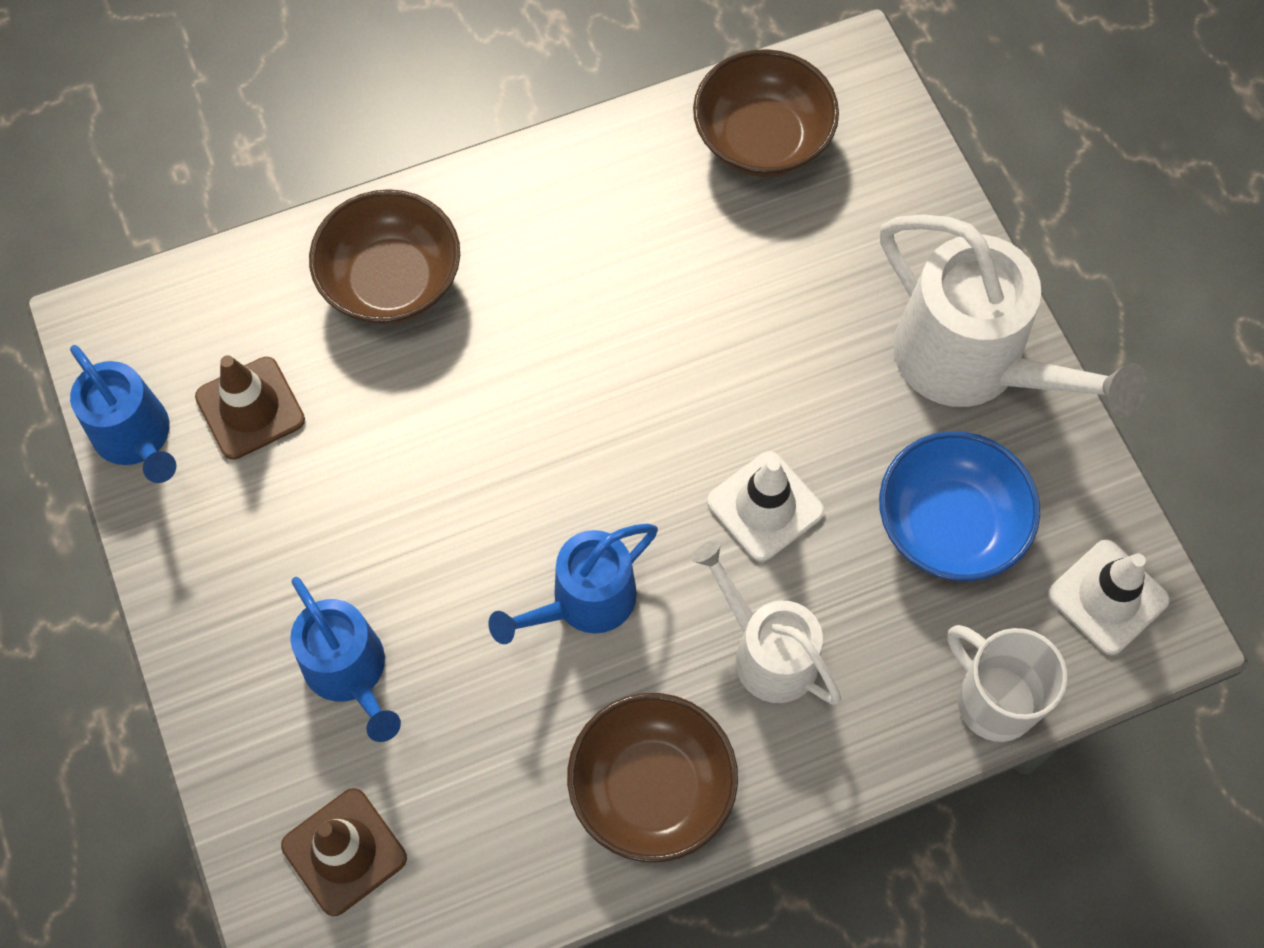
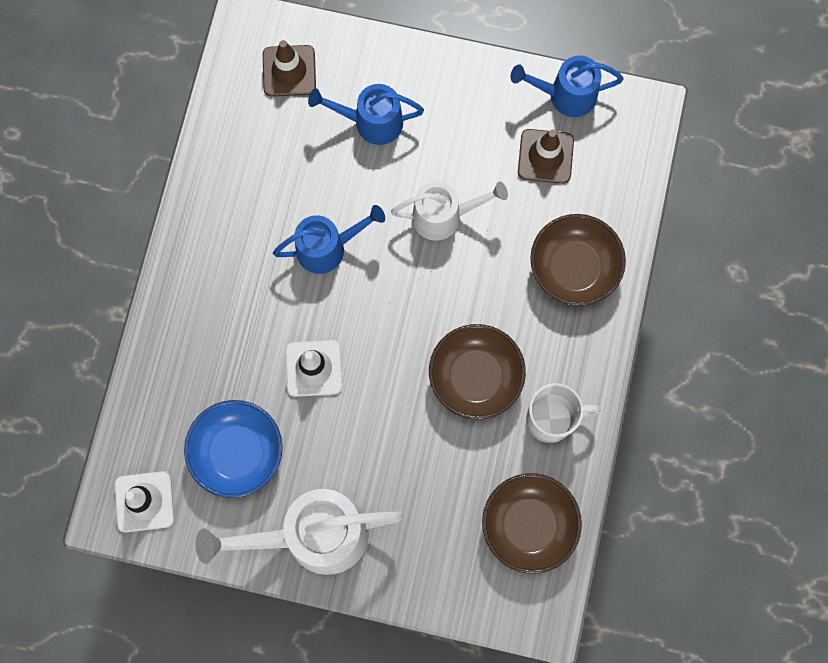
camera: 125 degrees right, 10 degrees up
blue watering can [489,523,658,644] -> blue watering can turned 75 degrees clockwise [273,205,385,274]
brown bowl [567,693,738,862] -> brown bowl moved to [429,324,526,419]
white watering can [691,540,841,705] -> white watering can moved to [391,181,508,241]
white mug [947,625,1067,742] -> white mug moved to [526,383,601,443]

